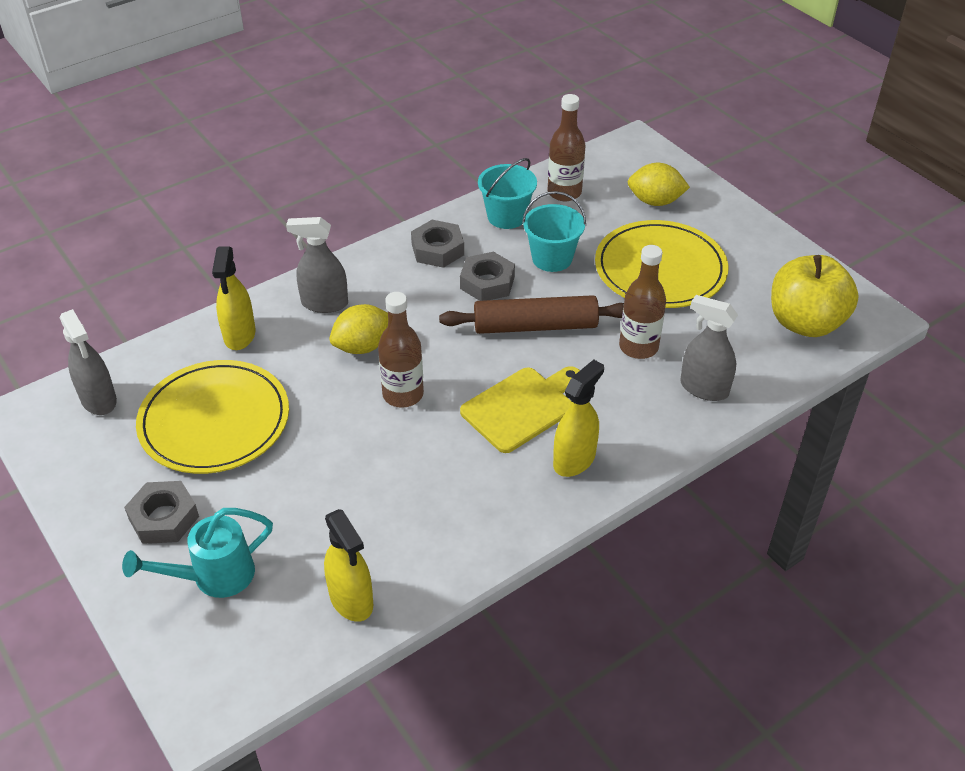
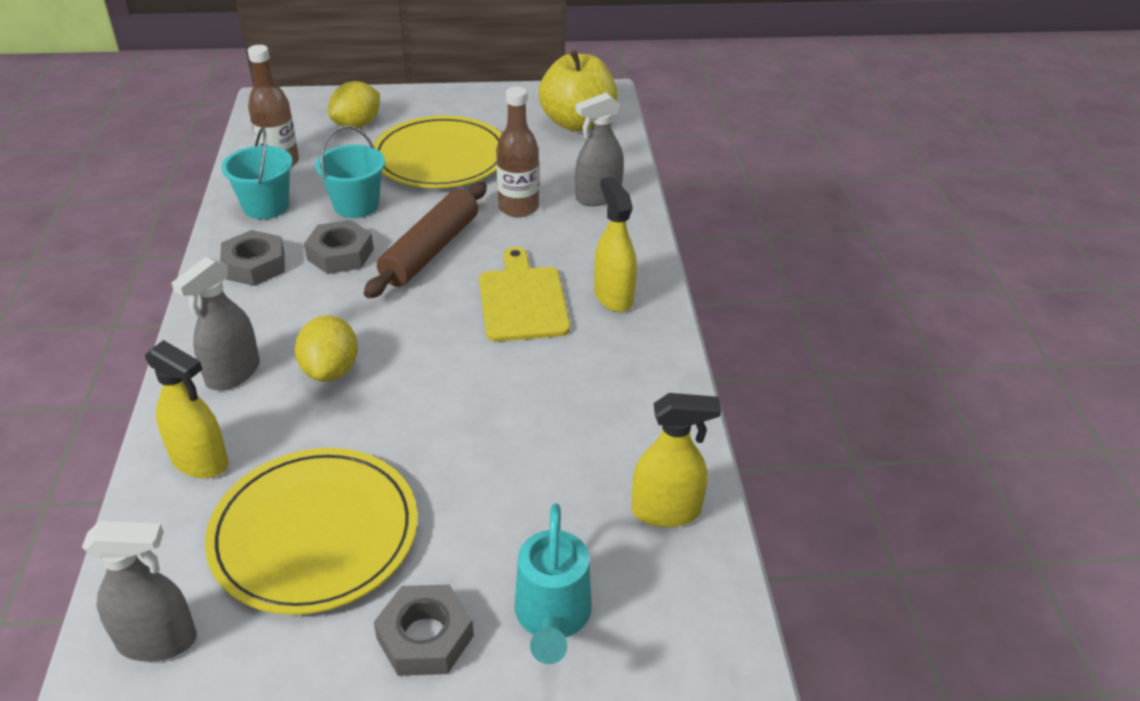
camera: 60 degrees left, 5 degrees down
brown bottle [378,292,424,408] -> none

